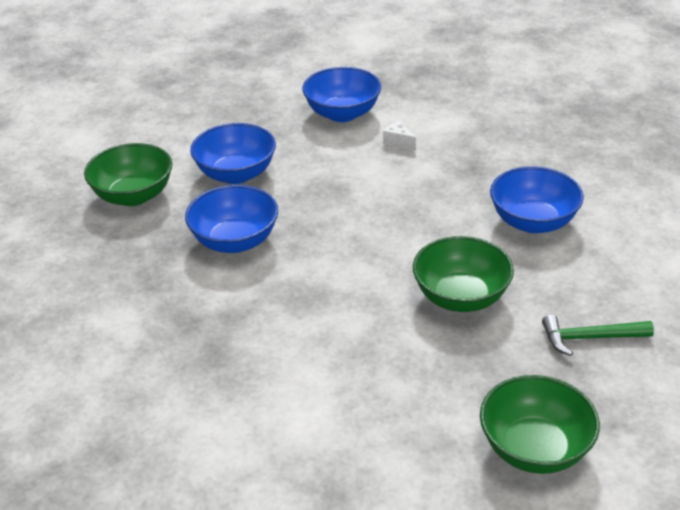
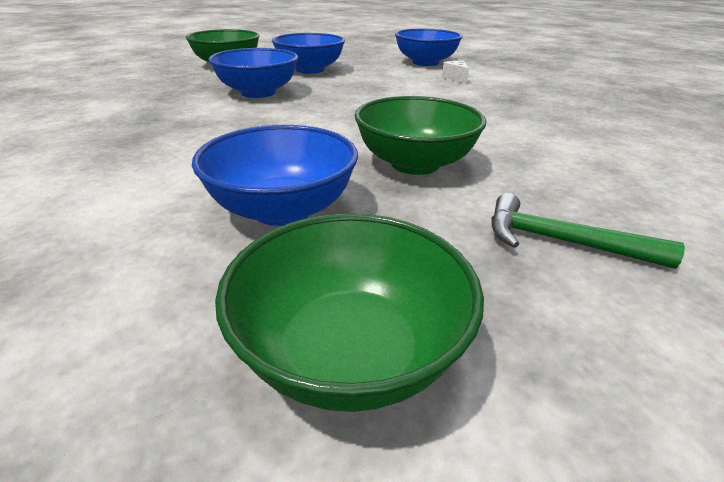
camera: 25 degrees right, 5 degrees down
blue bowl [490,166,584,233] -> blue bowl moved to [192,125,358,226]

